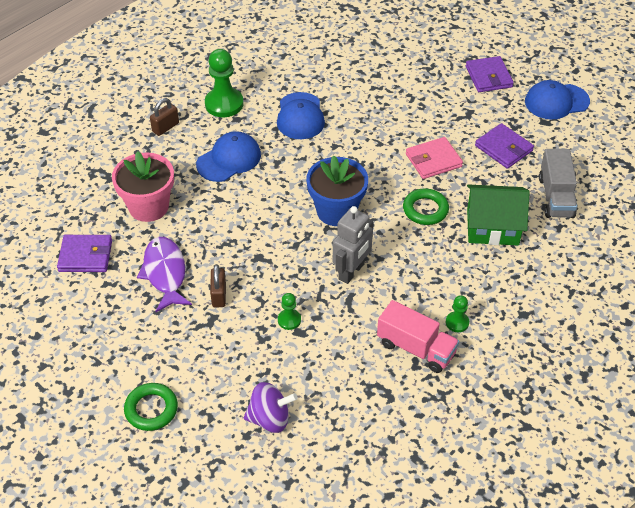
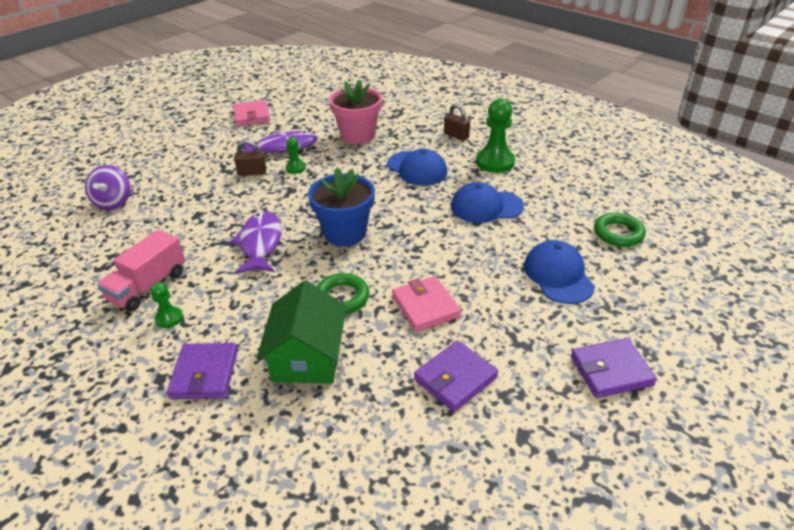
camera: 90 degrees right, 10 degrees down
purple wallet [57,235,112,272] -> purple wallet moved to [167,343,238,399]
green ring [124,383,178,431] -> green ring moved to [594,213,646,247]
green pawn [278,293,301,330] -> green pawn moved to [286,137,306,174]
grey robot [333,206,374,284] -> purple fish [230,211,282,274]
blue cap [525,80,590,120] -> blue cap moved to [524,240,595,304]
grey truck [539,149,577,218] -> none
none -> pink wallet [233,100,270,126]

